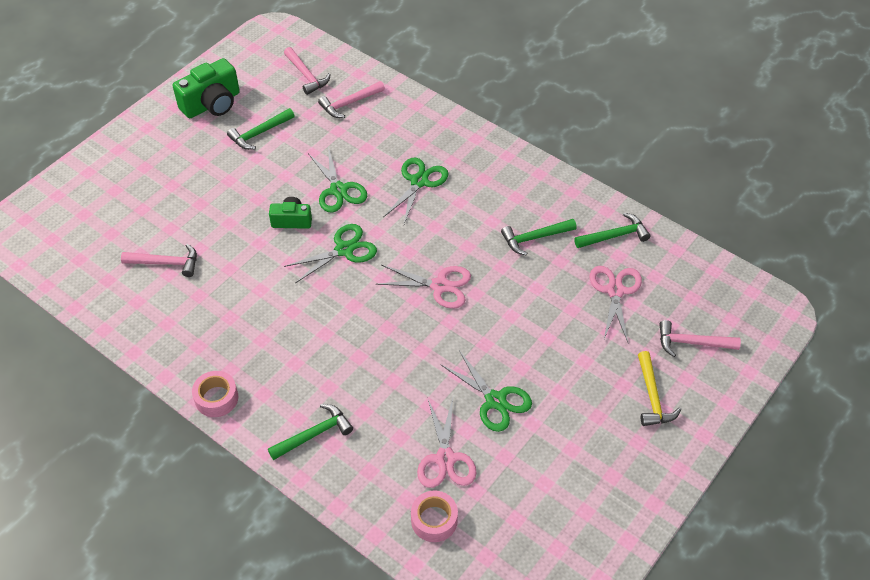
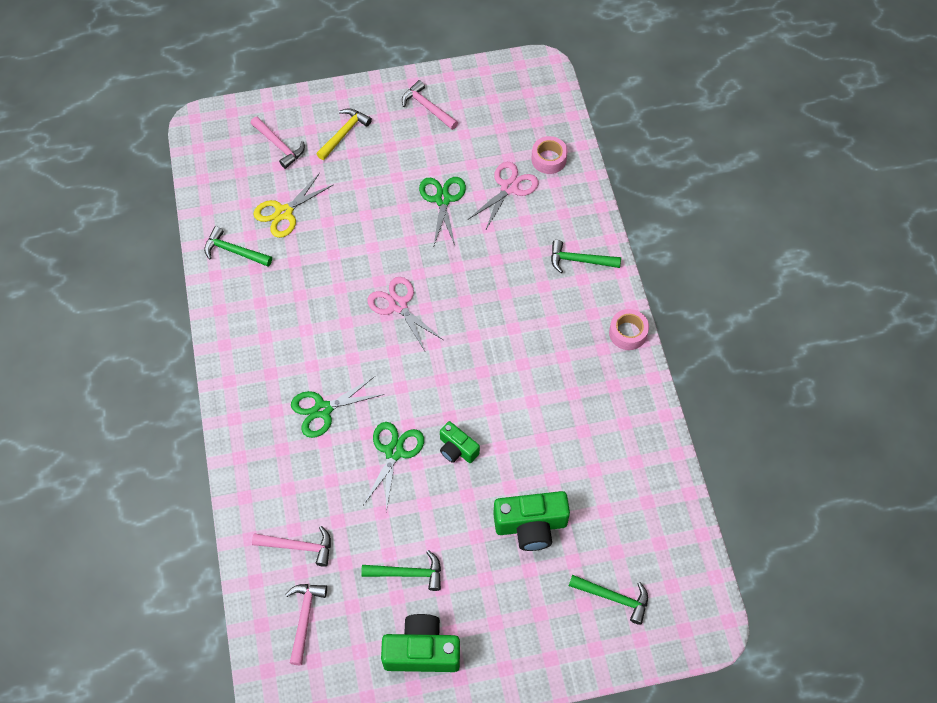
camera: 140 degrees left, 10 degrees up
pink hammer [121,244,197,277] -> pink hammer moved to [402,80,458,130]
green scissors [284,224,377,283] -> none
green hammer [501,219,577,256] -> green hammer moved to [569,575,648,625]
pink scissors [590,266,642,342] -> yellow scissors [253,173,334,238]
none -> green camera [493,491,570,551]

